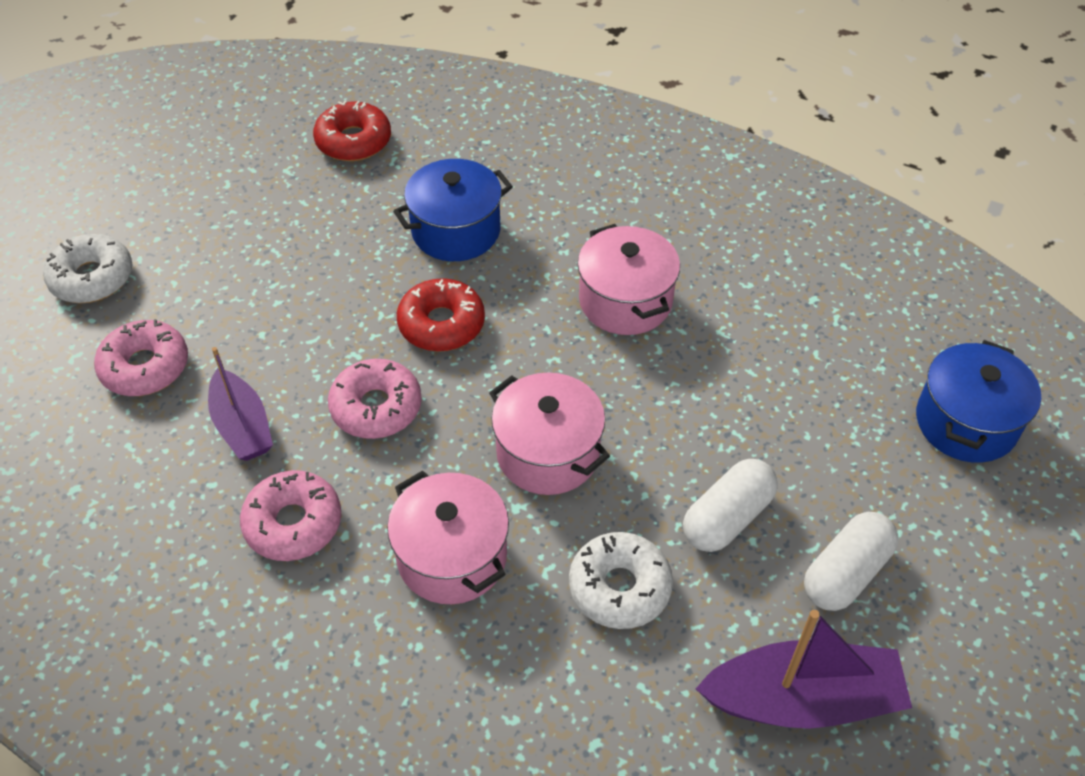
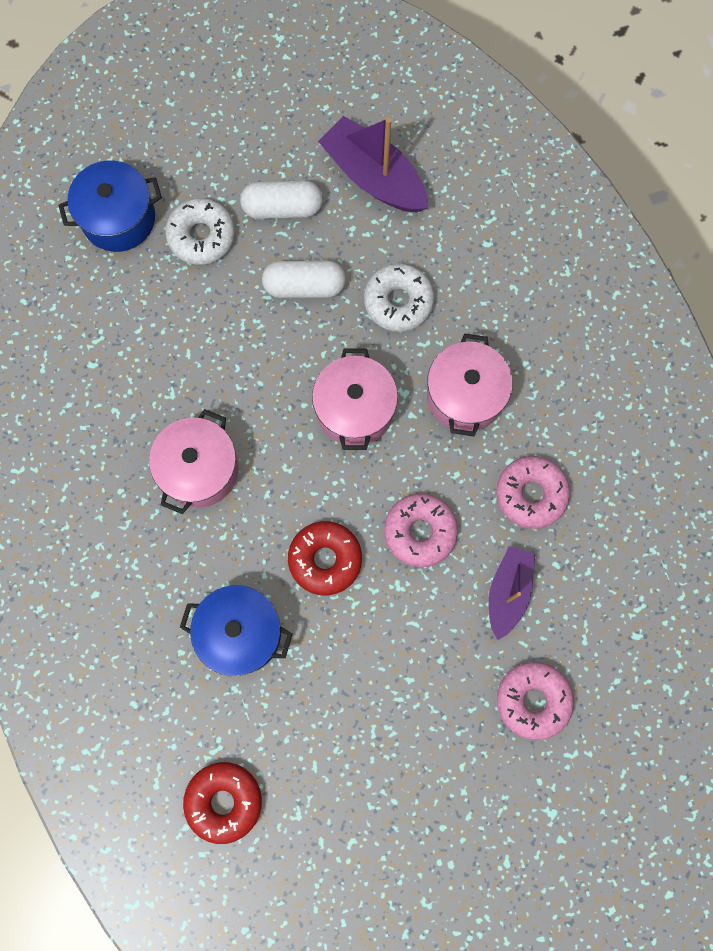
camera: 135 degrees left, 25 degrees up
white donut [43,234,132,303] -> white donut moved to [165,198,235,265]

